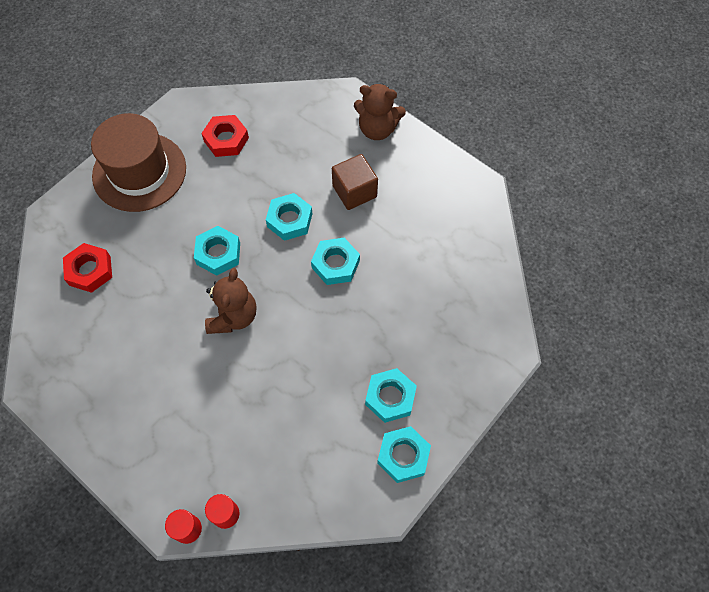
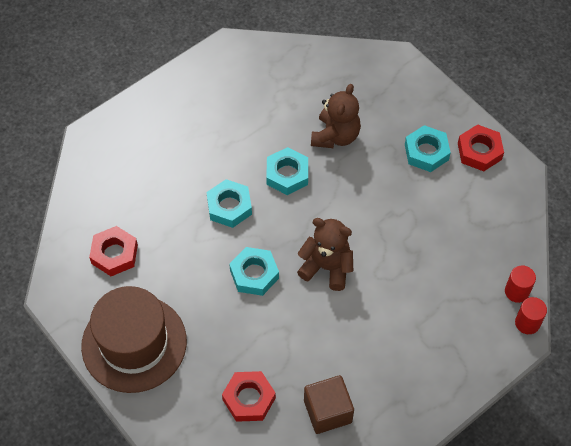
camera: 80 degrees left, 5 degrees down
brown cube [332,154,378,210] -> brown cube moved to [304,375,354,434]
brown teddy bear [354,83,406,140] -> brown teddy bear moved to [311,84,361,148]
turquoise nut [377,426,431,483] -> red nut [458,124,504,171]

